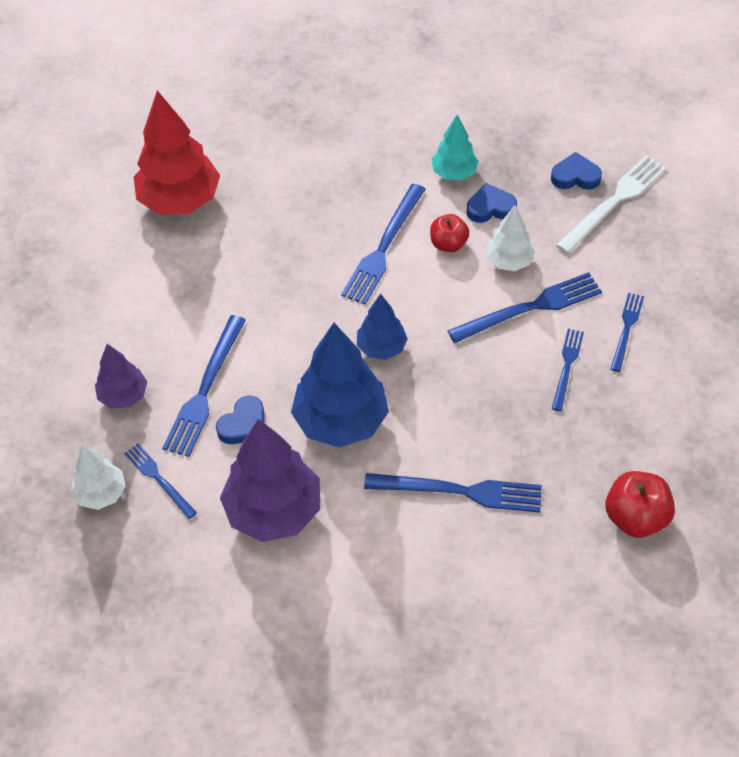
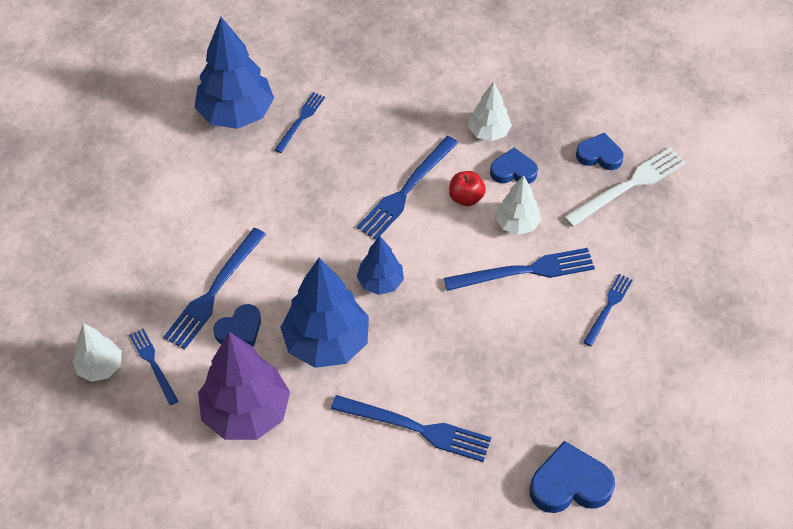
camera: 10 degrees right, 0 degrees up
purple tree [95,344,147,409] -> none
red tree [134,91,220,214] -> blue tree [195,17,274,129]
turquoise tree [432,115,479,180] -> white tree [468,81,512,141]
blue fork [552,329,584,411] -> blue fork moved to [275,92,325,153]
red apple [605,471,675,538] -> blue heart [530,441,615,513]

